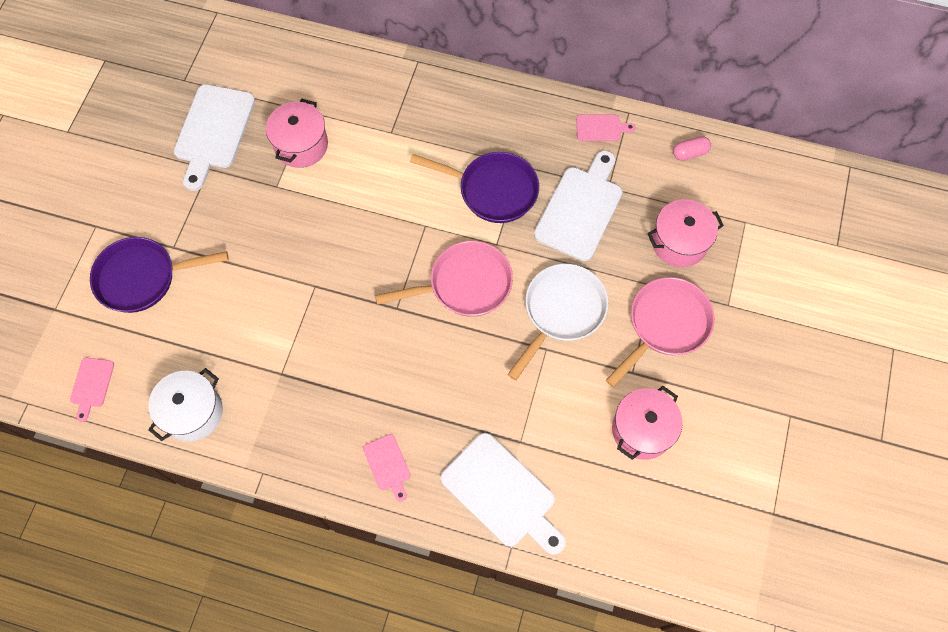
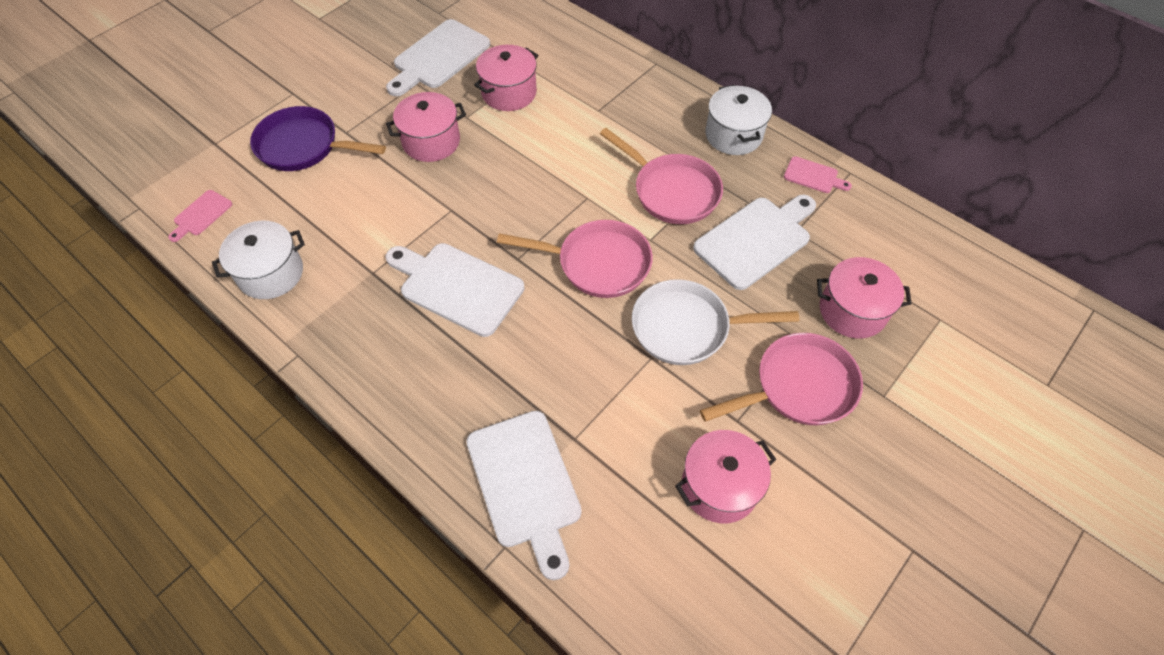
camera: 25 degrees right, 10 degrees down
pink cutting board [363,434,411,502] -> none
purple pan [410,152,539,223] -> pink pan [600,128,723,224]
white pan [508,264,608,380] -> white pan turned 150 degrees counterclockwise [632,279,799,365]
pink capsule [673,136,711,161] -> none
none -> white cutting board [385,243,524,337]
none -> pink pot [386,92,466,162]
none -> white pot [705,85,772,155]

